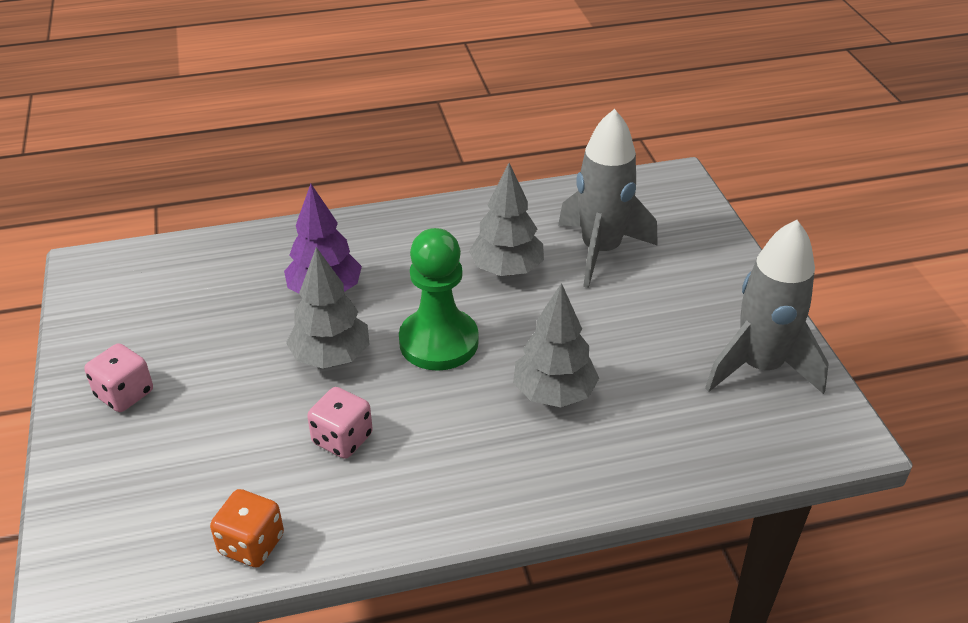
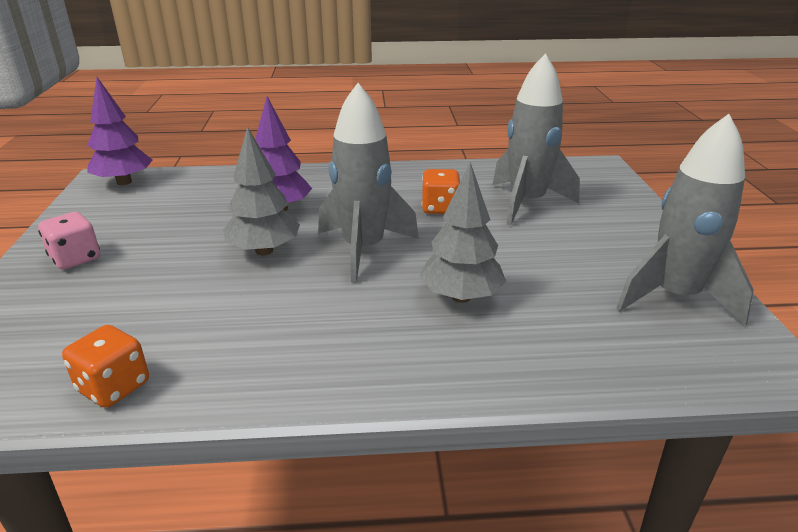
camera: 10 degrees right, 10 degrees down
pink dice [307,387,373,459] -> none
green pawn [399,228,479,371] -> grey rocket [318,83,419,283]
grey tree [469,163,544,276] -> orange dice [422,169,460,214]
none -> purple tree [87,77,152,185]

